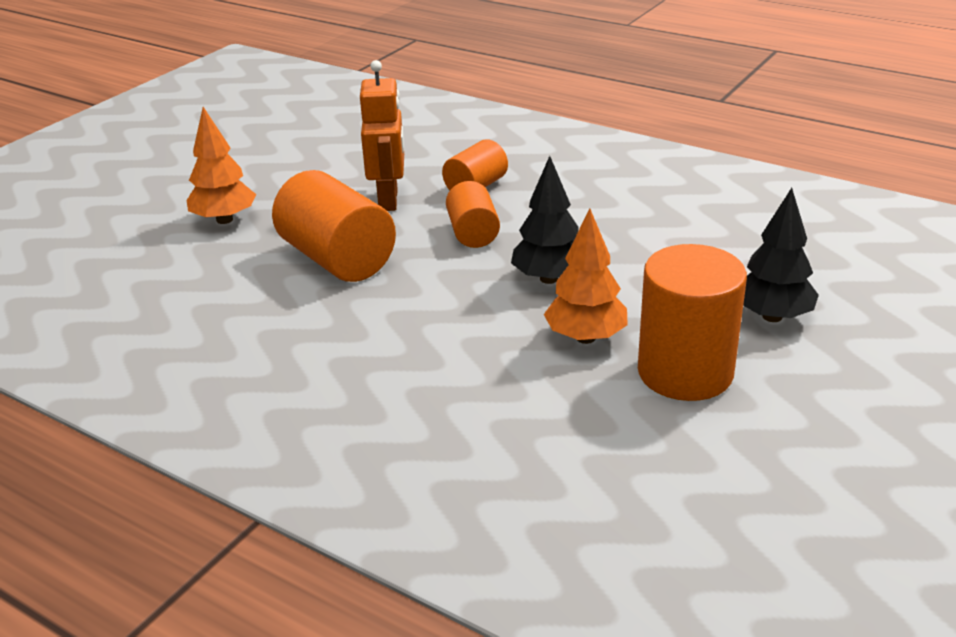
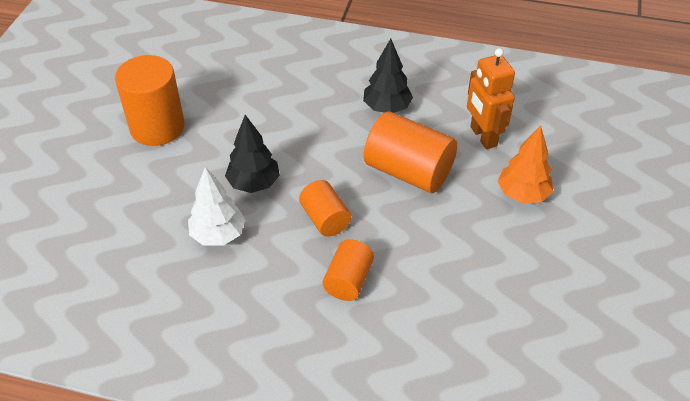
camera: 160 degrees right, 15 degrees up
orange robot [360,60,404,211] -> orange robot moved to [467,48,515,149]
orange tree [544,208,628,344] -> none
black tree [743,188,819,322] -> black tree moved to [363,39,413,113]
none -> white tree [188,167,246,246]

